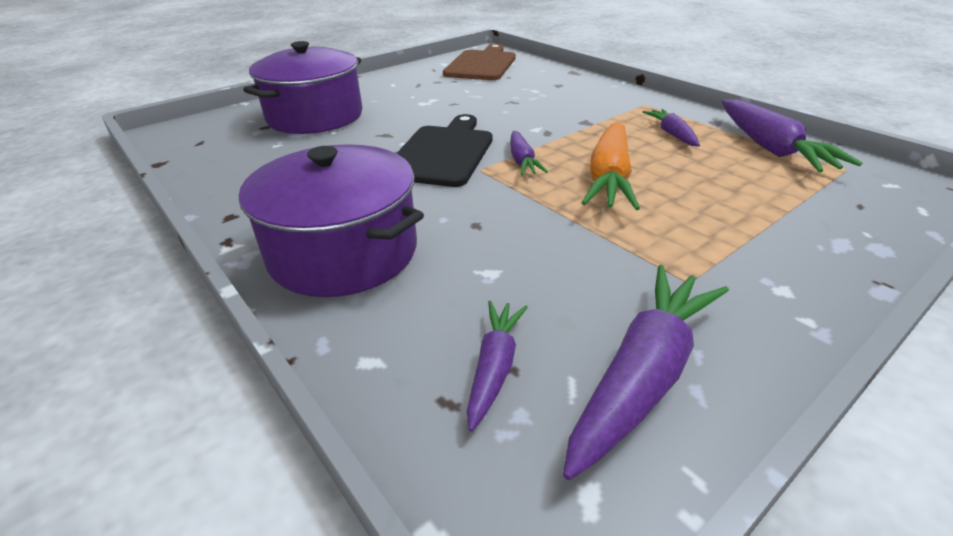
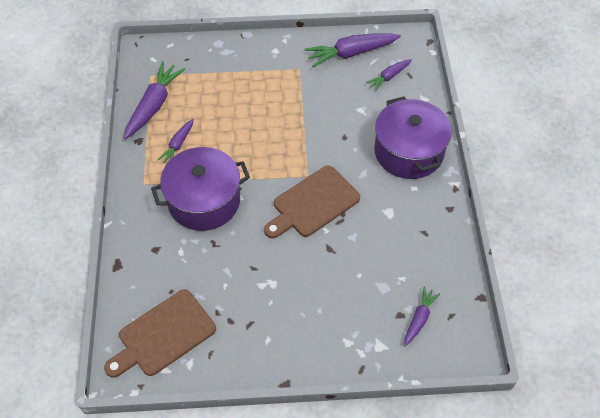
camera: 145 degrees left, 20 degrees up
purple pot [243,41,363,134] -> purple pot moved to [151,147,250,231]
black cutting board [397,114,492,187] -> brown cutting board [264,166,360,238]
purple carrot [510,131,548,175] -> purple carrot moved to [404,287,440,347]
orange carrot [582,122,640,210] -> none

